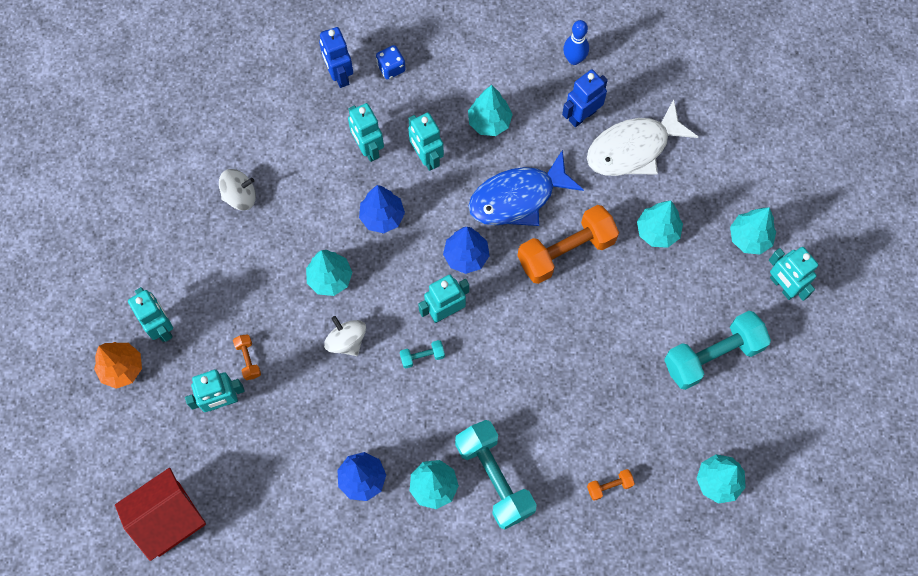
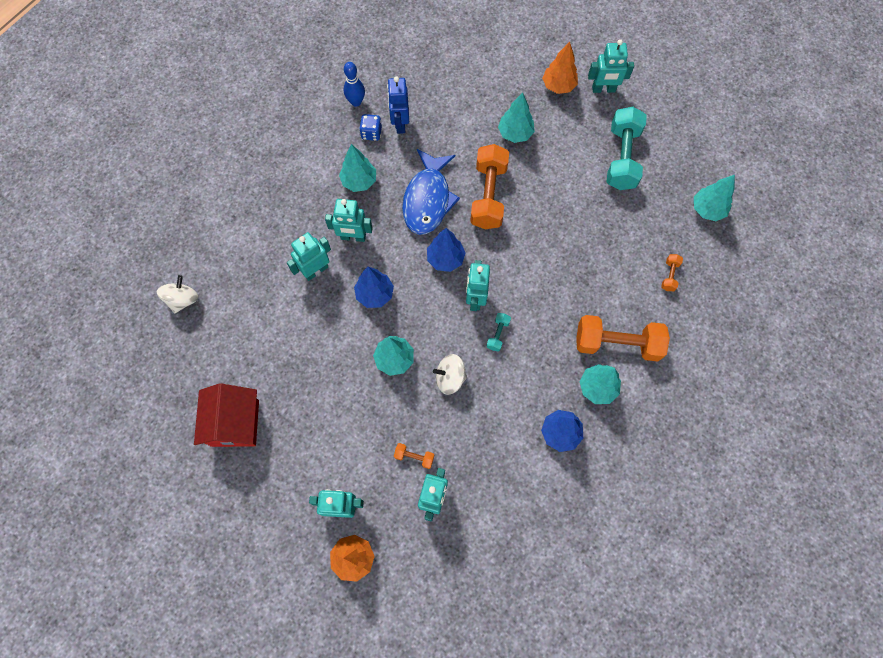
camera: 55 degrees left, 0 degrees up
red house [115,468,206,561] -> red house moved to [194,383,259,447]
white spinning top [219,169,256,210] -> white spinning top moved to [157,275,198,313]
blue robot [319,27,353,88] -> none
turquoise robot [348,103,384,162] -> turquoise robot turned 135 degrees clockwise [287,232,331,281]
blue dice [376,45,406,79] -> blue dice moved to [359,114,382,141]
turquoise dumbbell [455,420,537,530] -> orange dumbbell [576,315,670,362]
white fish [587,99,698,176] -> none
turquoise tree [730,207,776,255] -> orange tree [542,42,578,94]

